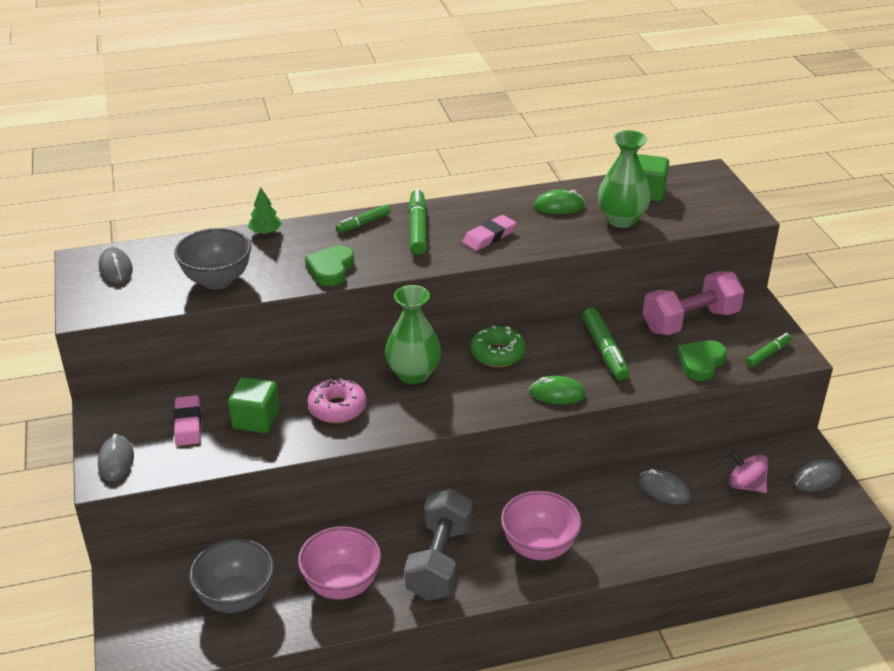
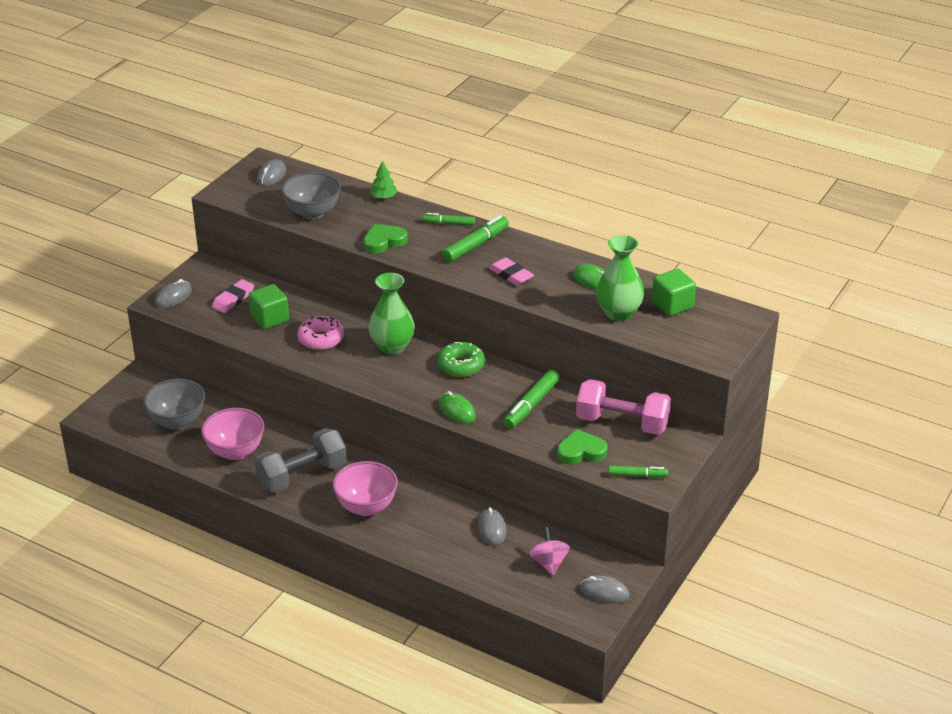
camera: 45 degrees right, 0 degrees up
pink eraser [462,215,516,251] -> pink eraser turned 45 degrees clockwise [489,257,534,286]

